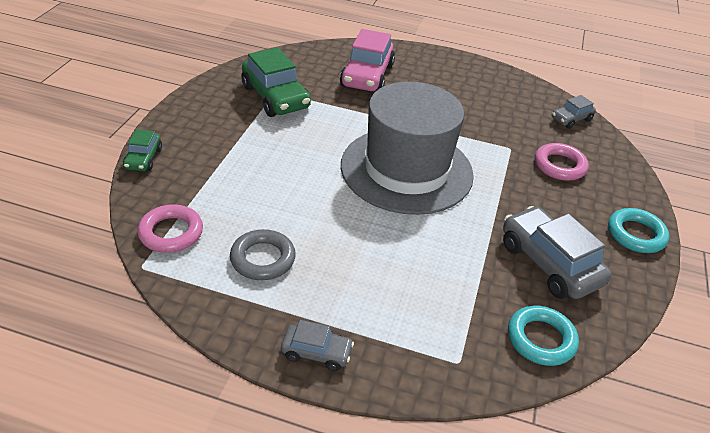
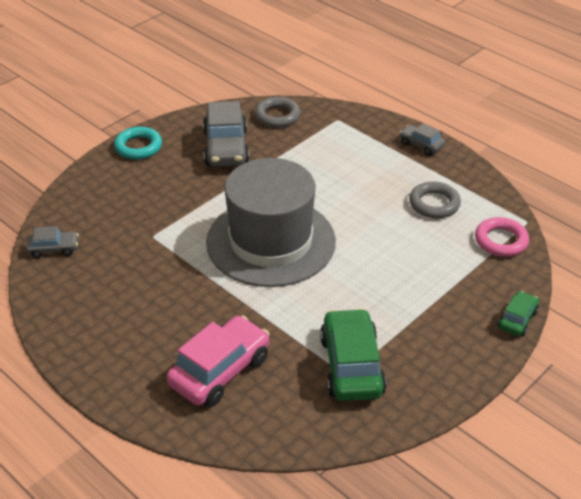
camera: 150 degrees left, 0 degrees up
turquoise ring [508,306,579,366] -> grey ring [255,97,301,128]
pink ring [535,143,589,181] -> none

